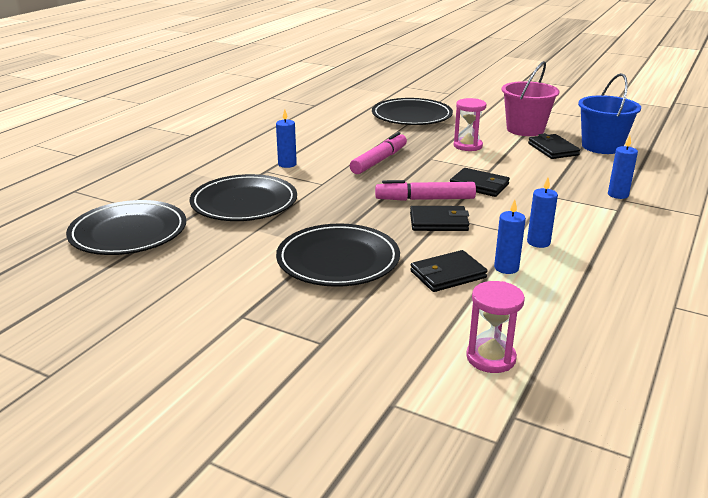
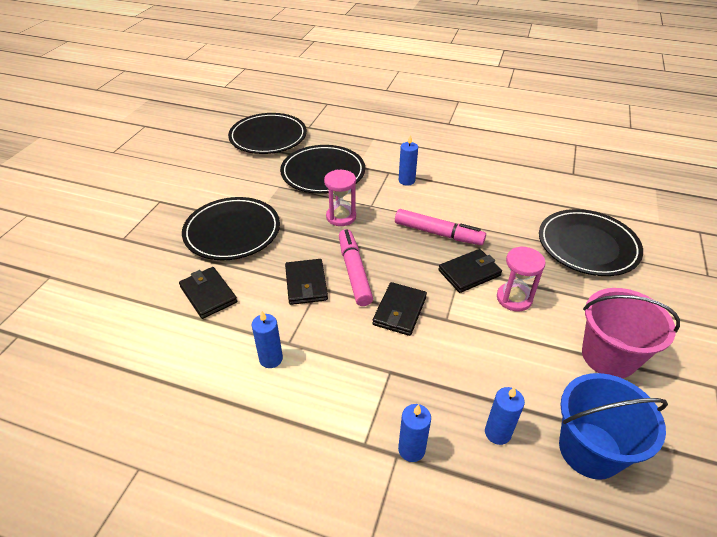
camera: 80 degrees right, 15 degrees up
pink hourglass [466,281,525,373] -> pink hourglass moved to [324,170,356,226]
blue candle [494,199,526,274] -> blue candle moved to [485,387,525,445]
black wallet [528,133,580,159] -> black wallet moved to [438,249,502,293]

